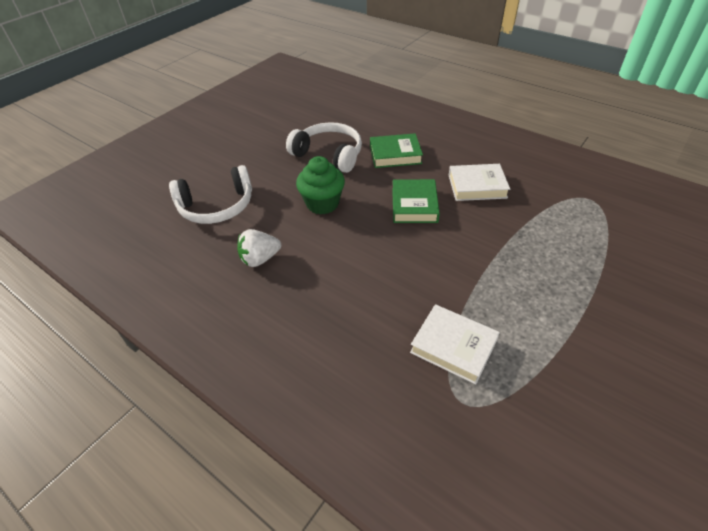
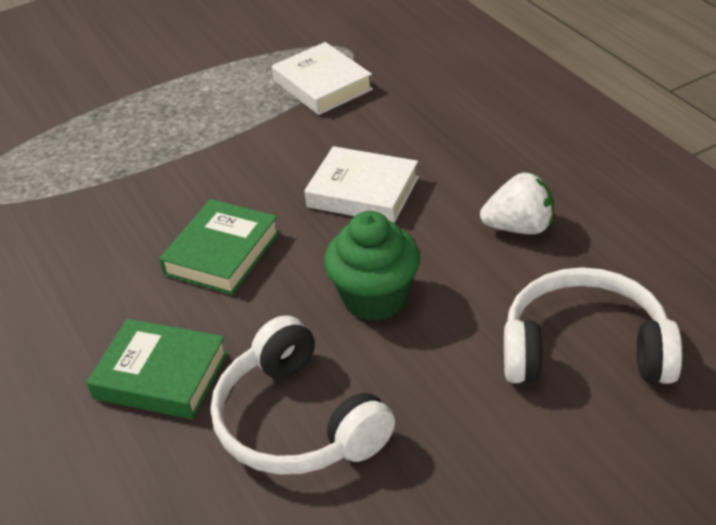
camera: 155 degrees left, 5 degrees down
white book [449,164,510,201] -> white book moved to [304,146,419,223]

